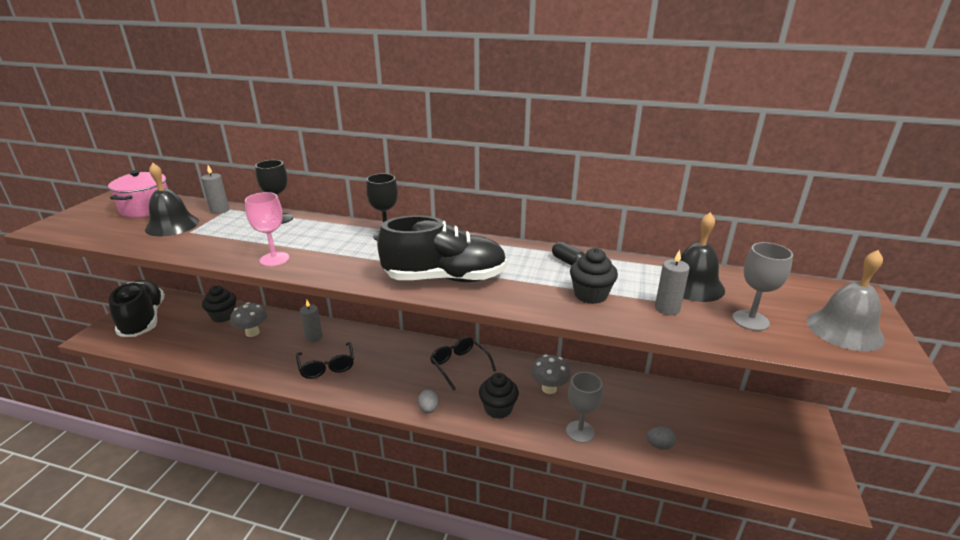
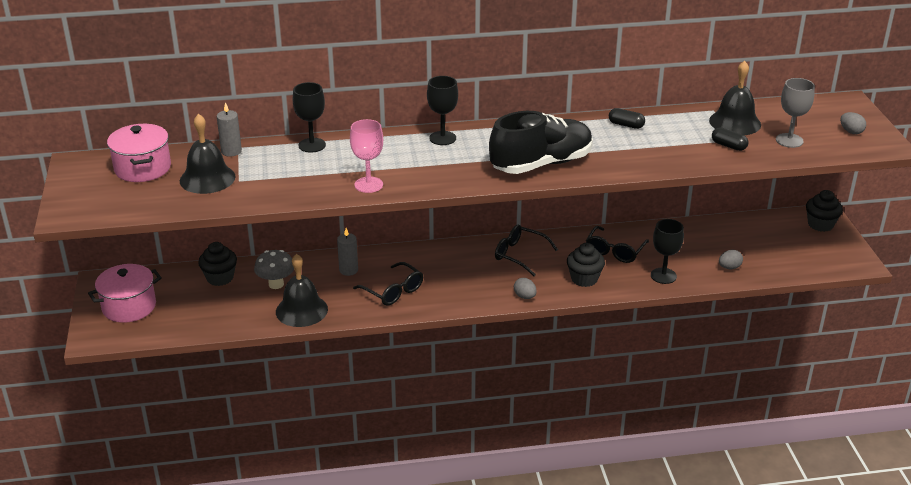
camera: 25 degrees left, 5 degrees up
black shoe [109,280,165,337] -> pink pot [88,264,162,323]
grey mushroom [531,354,571,394] -> black glasses [586,226,649,263]
grey goblet [566,372,603,443] -> black goblet [651,219,684,284]
black cupcake [570,248,618,304] -> black cupcake moved to [806,190,843,232]
grey candle [655,250,690,315] -> black capsule [712,127,748,151]
grey bell [807,250,885,351] -> grey egg [840,112,866,134]
none -> black bell [276,254,328,327]

